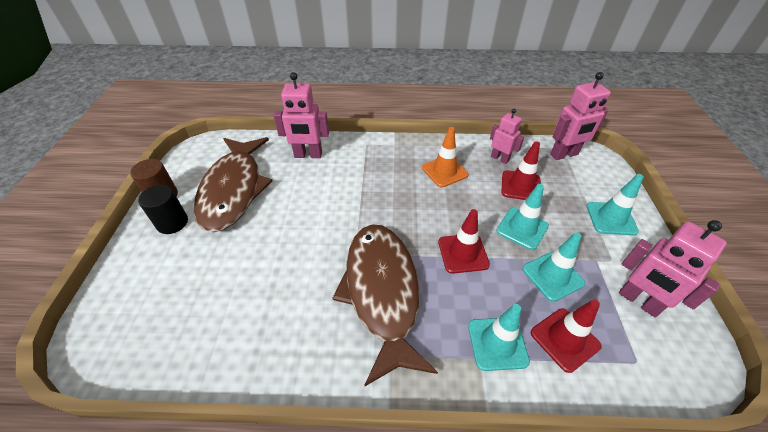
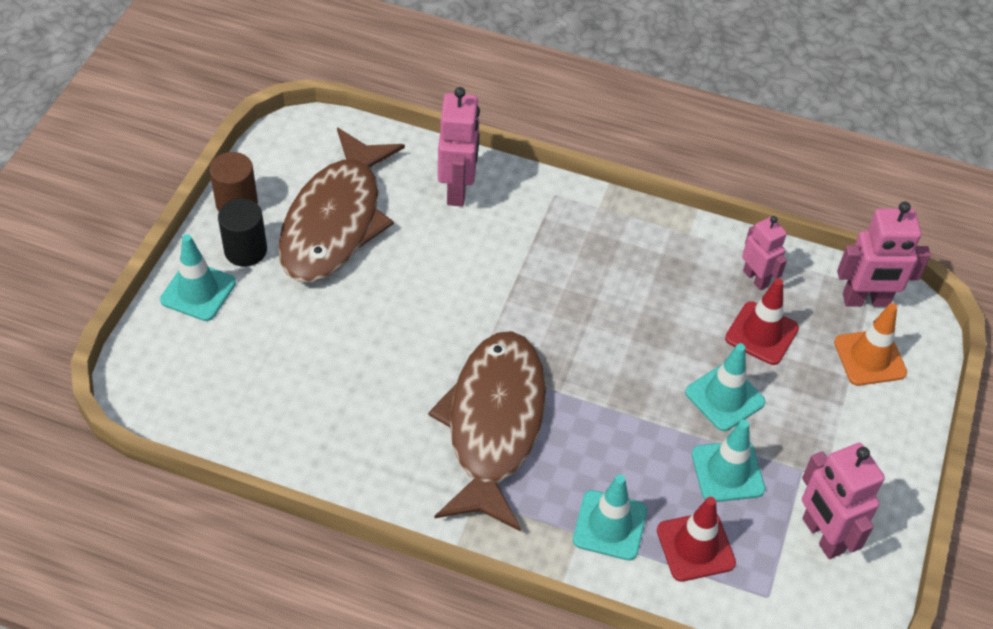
camera: 15 degrees right, 5 degrees up
pink robot [273,72,329,158] -> pink robot turned 105 degrees counterclockwise [438,87,480,206]
orange traffic cone [422,127,469,188] -> orange traffic cone moved to [834,303,907,386]
red traffic cone [438,209,490,274] -> none
turquoise traffic cone [587,174,644,235] -> turquoise traffic cone moved to [160,234,236,321]

